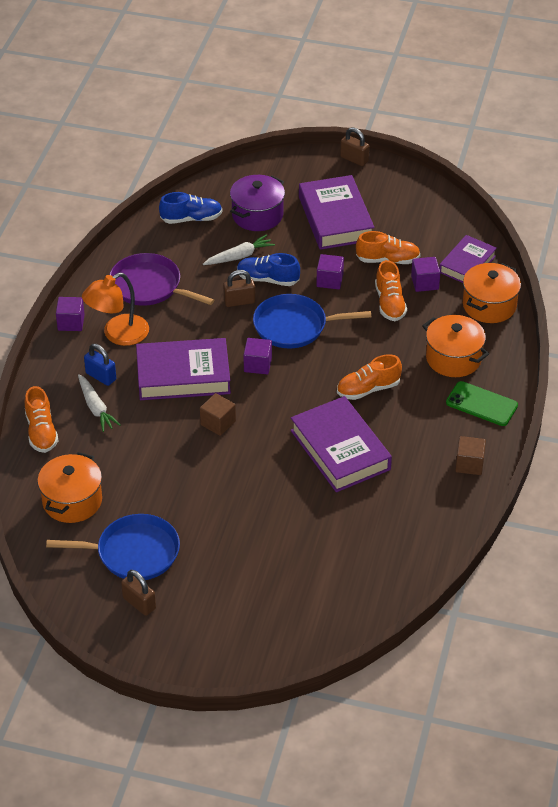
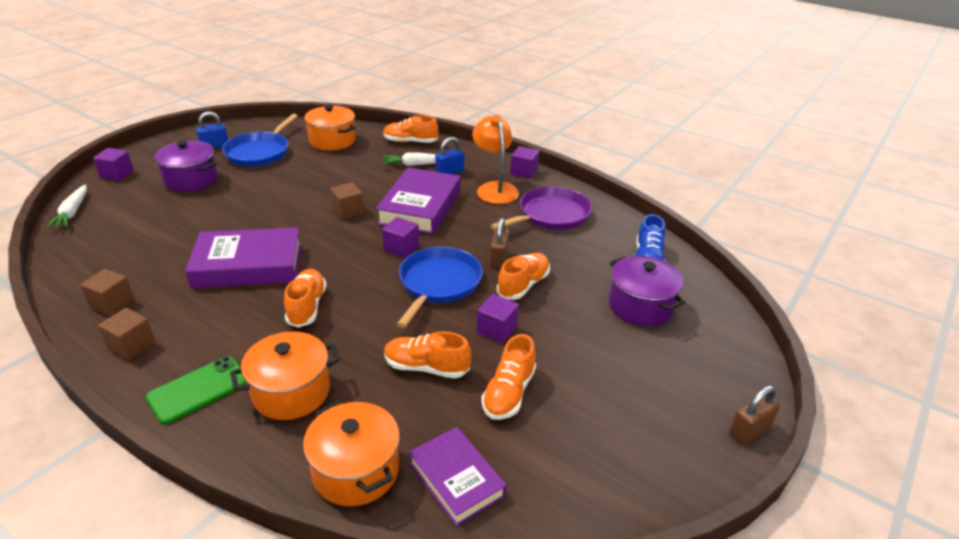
camera: 110 degrees right, 10 degrees down
brown padlock [121,570,156,616] -> blue padlock [196,111,228,148]
white carrot [203,234,275,265] -> white carrot moved to [46,184,87,228]
blue shoe [237,253,300,286] -> orange shoe [497,253,550,300]
purple book [299,175,375,250] -> none
purple cube [411,257,441,292] -> purple cube moved to [93,148,134,181]
none -> brown cube [80,269,134,316]
none -> purple pot [155,140,218,192]

